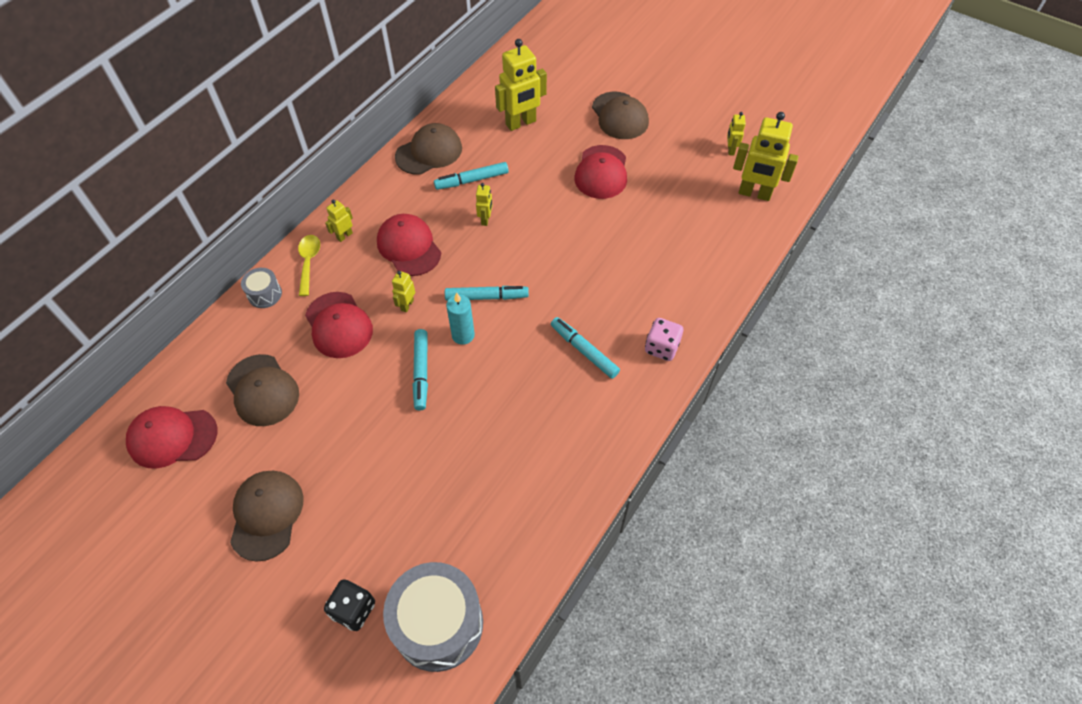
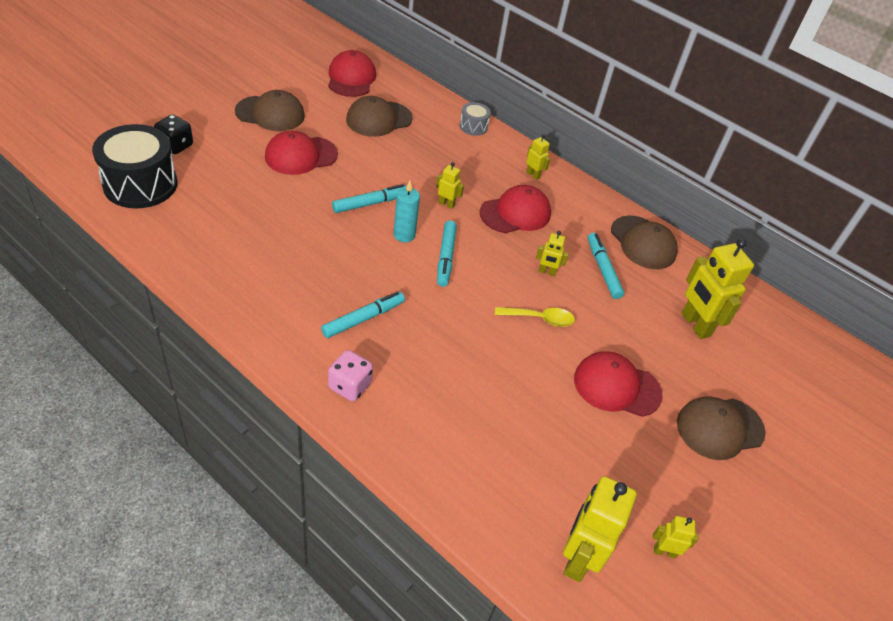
camera: 90 degrees right, 10 degrees down
yellow spoon [298,235,320,296] -> yellow spoon moved to [495,307,575,327]
red cap [305,292,373,358] -> red cap moved to [265,131,338,175]
grey drum [383,562,483,672] -> black drum [92,124,177,208]
turquoise marker [413,329,428,410] -> turquoise marker turned 150 degrees clockwise [332,184,407,213]

